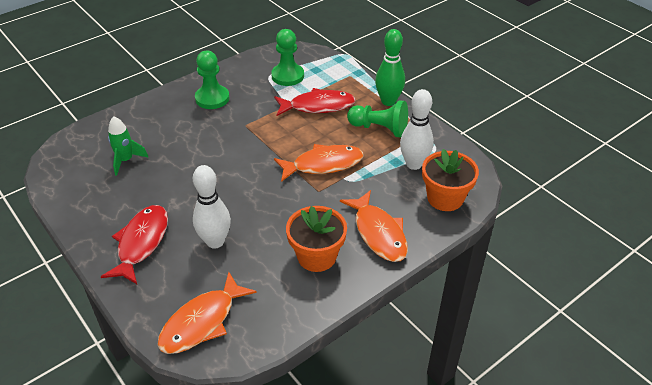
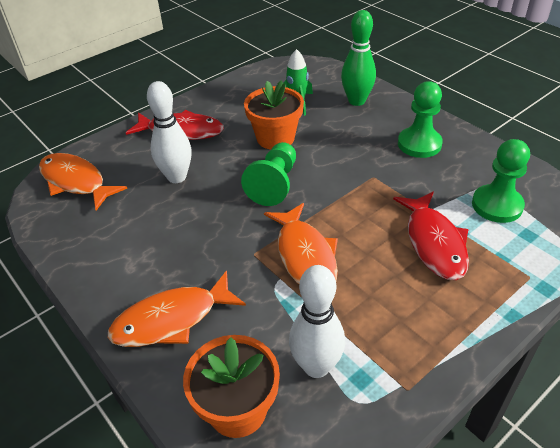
camera: 90 degrees right, 0 degrees up
orange flower pot [286,206,347,272] -> orange flower pot moved to [244,80,304,150]
green pawn [347,101,408,137] -> green pawn moved to [241,142,296,206]
green bowling pin [375,29,405,106] -> green bowling pin moved to [341,10,376,106]

